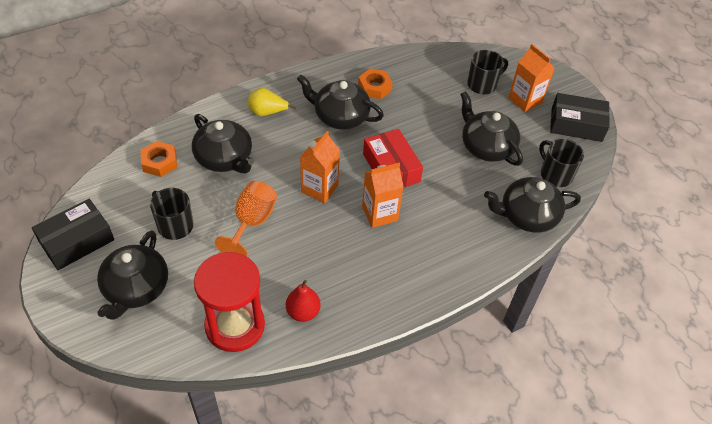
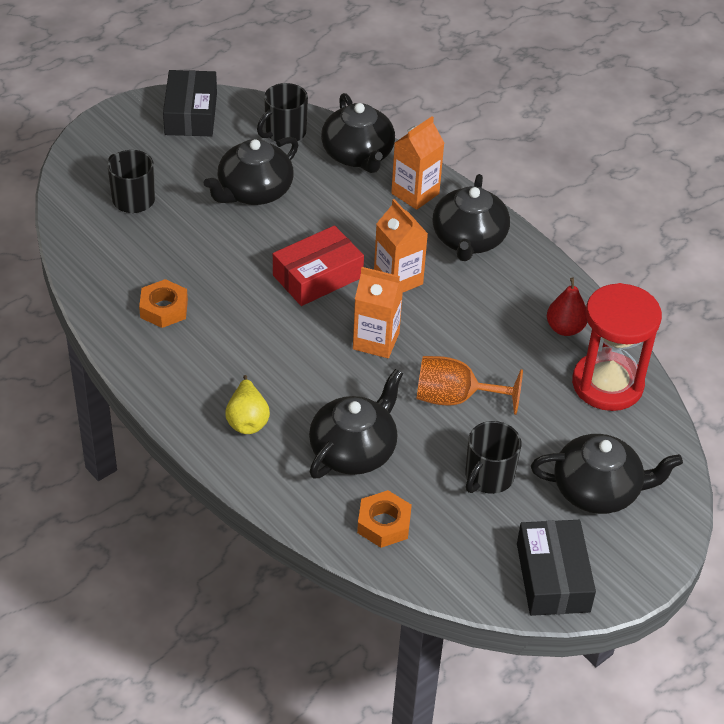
camera: 100 degrees left, 5 degrees down
black box [32,199,114,270] -> black box turned 45 degrees clockwise [517,520,596,616]
black teapot [297,74,384,130] -> black teapot moved to [432,174,510,261]
orange carton [508,44,555,112] -> orange carton moved to [391,116,444,210]

